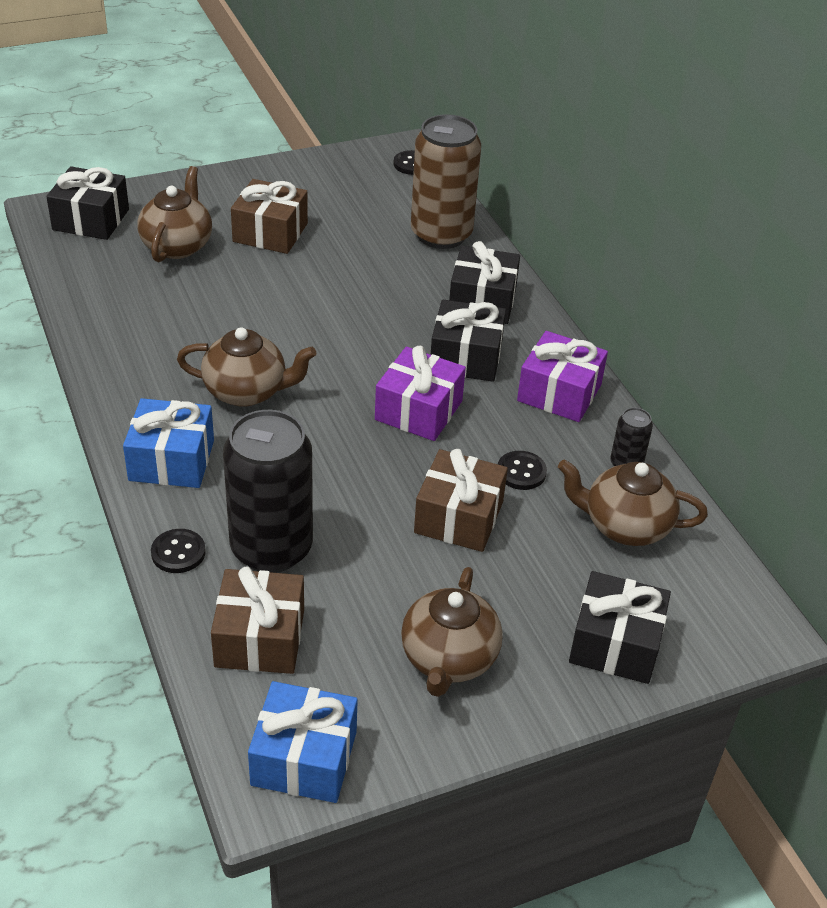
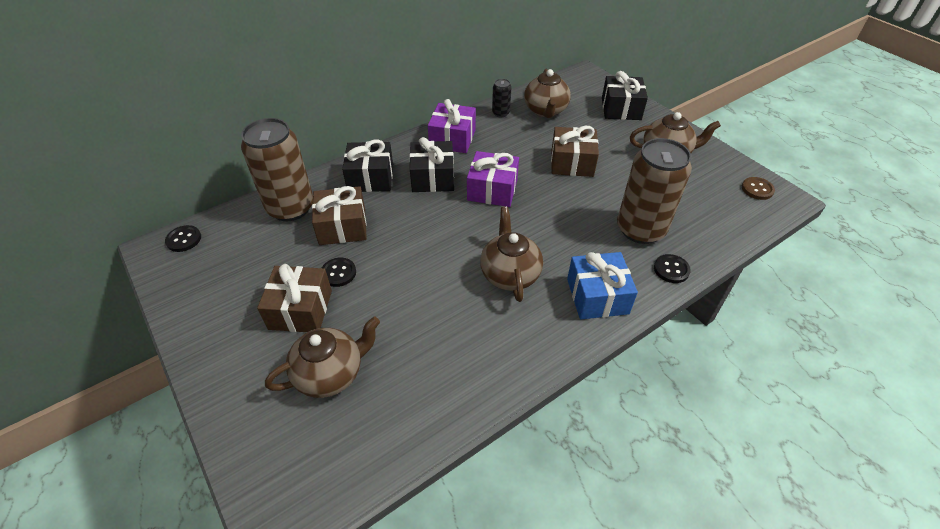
camera: 100 degrees left, 5 degrees up
black gift [46,166,129,240] -> none
brown teapot [137,166,212,262] -> brown teapot turned 150 degrees clockwise [265,317,380,398]
brown gift [211,567,304,674] -> brown gift moved to [312,186,367,245]
black can [223,410,313,573] -> brown can [617,138,692,244]
blue gift [248,681,358,803] -> brown button [742,177,775,200]
black button [498,451,547,490] -> black button moved to [322,258,356,287]

